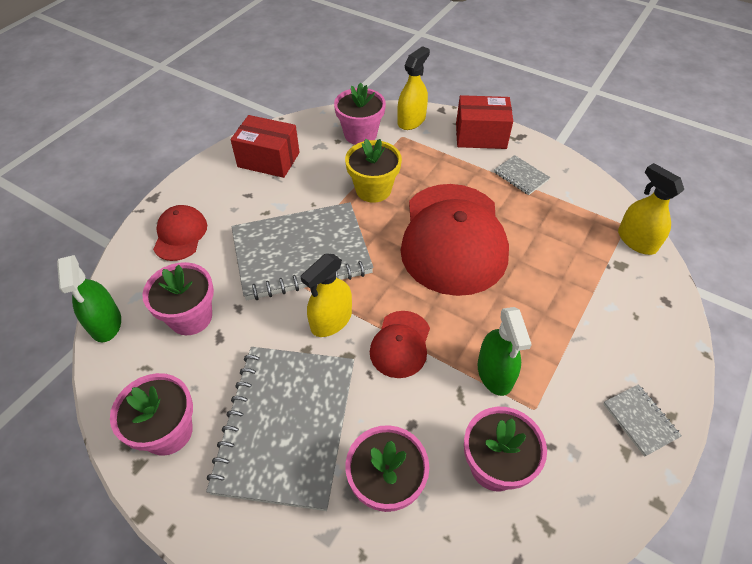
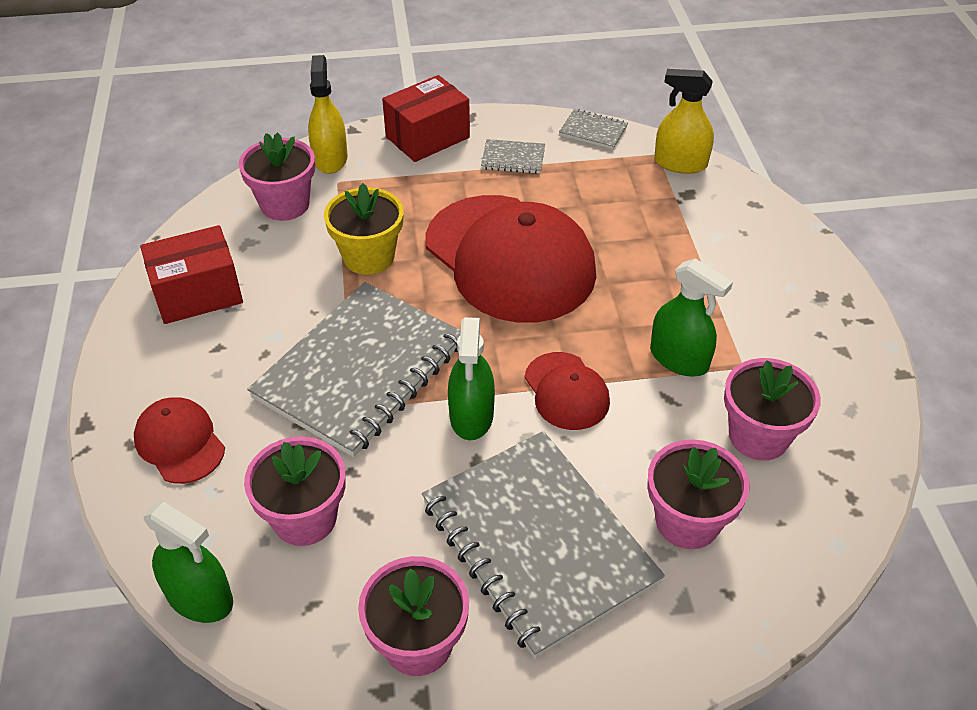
camera: 40 degrees left, 5 degrees down
yellow spray bottle [301,253,352,337] -> green spray bottle [448,317,495,440]
grey notebook [603,384,682,457] -> grey notebook moved to [559,109,628,149]

